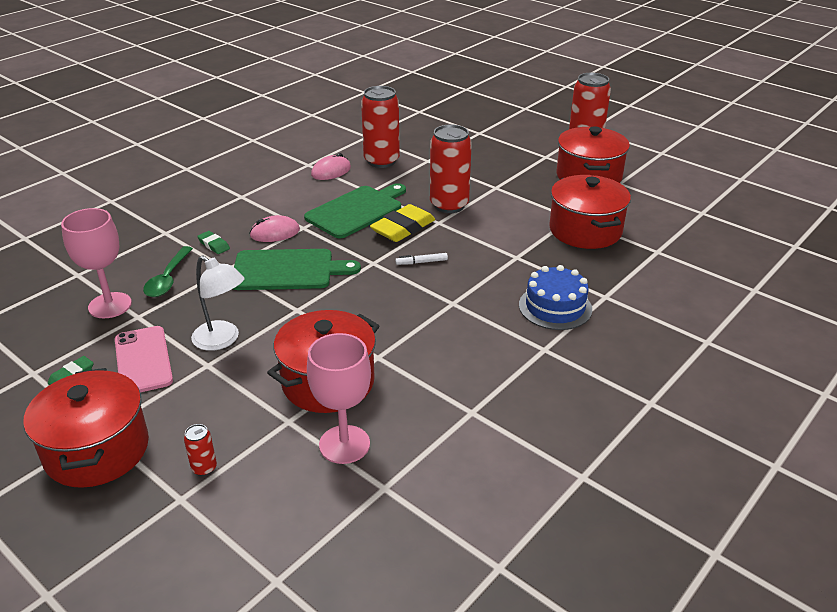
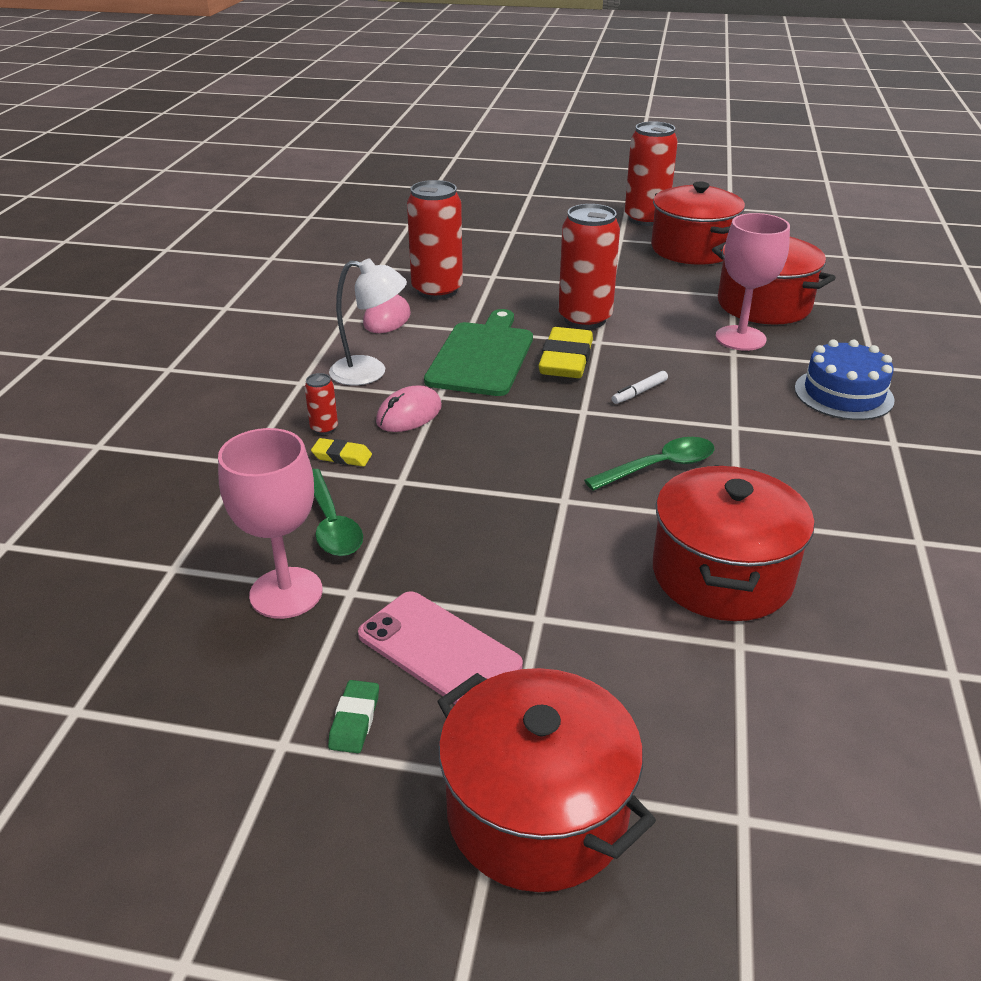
camera: 30 degrees left, 0 degrees up
red can [184,424,217,476] -> red can moved to [305,373,338,435]
white lamp [191,255,245,351] -> white lamp moved to [329,258,407,385]
green eraser [197,231,230,254] -> yellow eraser [311,438,372,467]
green cutting board [233,249,361,290] -> none
pink goblet [307,333,371,464] -> pink goblet moved to [716,213,790,351]
none -> green spoon [584,437,714,491]

